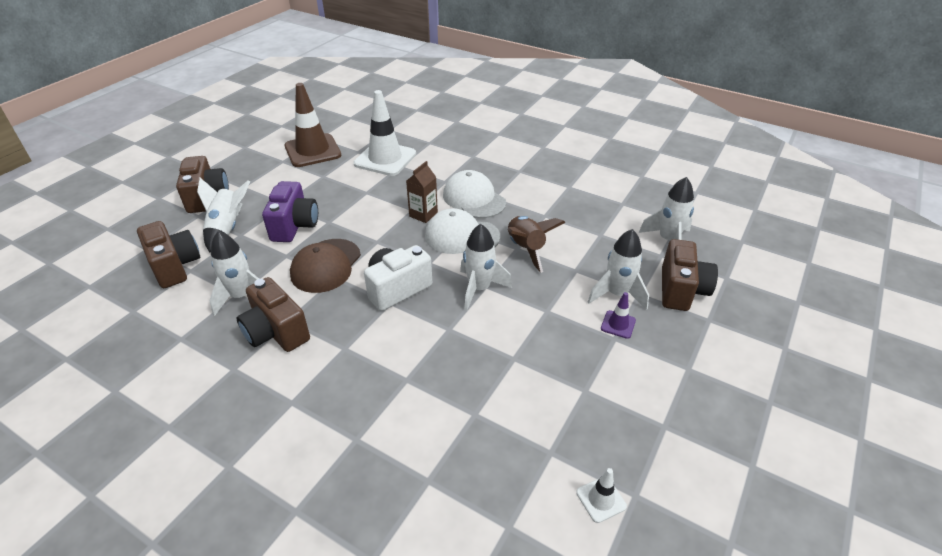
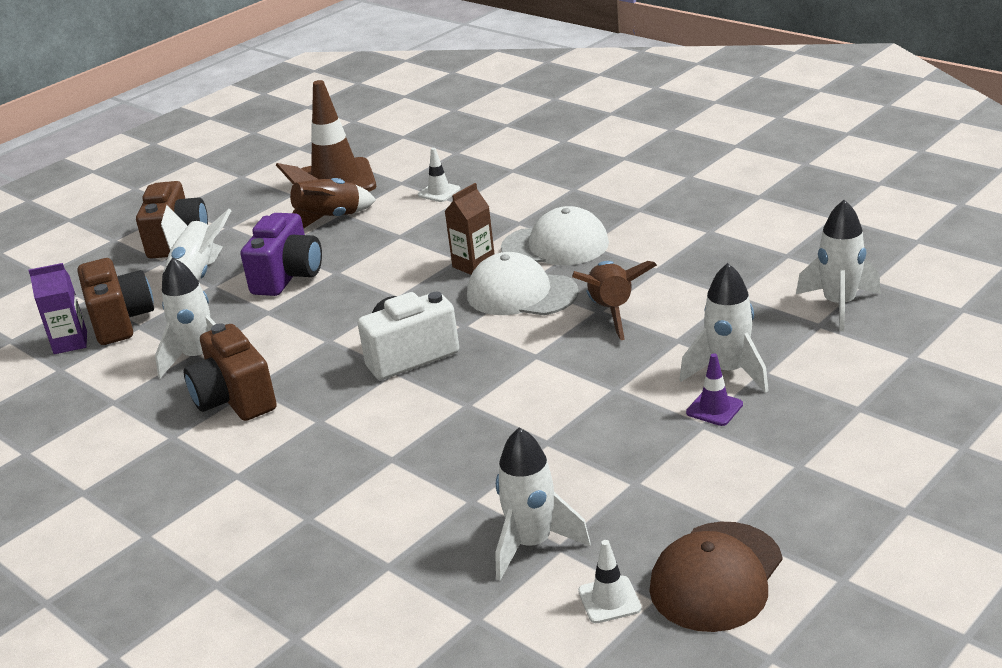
camera: 15 degrees right, 10 degrees down
brown cap [290,239,361,293] -> brown cap moved to [649,522,783,632]
white traffic cone [354,90,416,176] -> white traffic cone [418,148,460,202], size x0.44
white cap [443,170,506,218] -> white cap turned 120 degrees clockwise [501,206,609,265]
white rocket [460,224,512,311] -> white rocket moved to [495,427,591,580]
brown camera [662,239,718,311] -> none
none -> purple carton [28,263,87,354]
none -> brown rocket [276,163,376,229]

